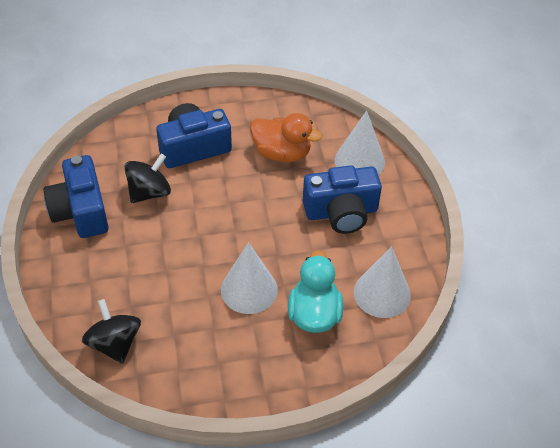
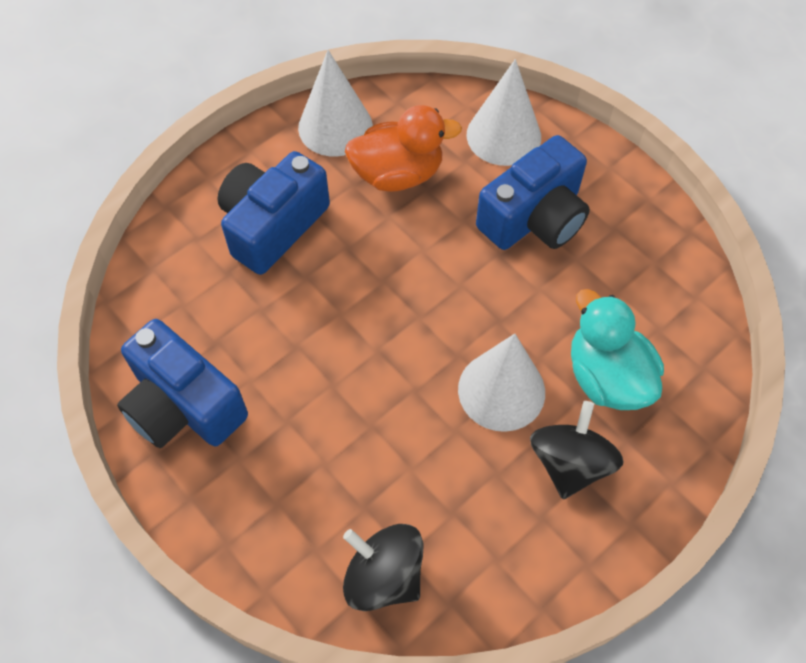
camera: 30 degrees left, 10 degrees up
black spinning top [124,154,171,203] -> black spinning top moved to [530,401,624,499]
white cone [354,246,411,318] -> white cone moved to [298,50,373,157]

